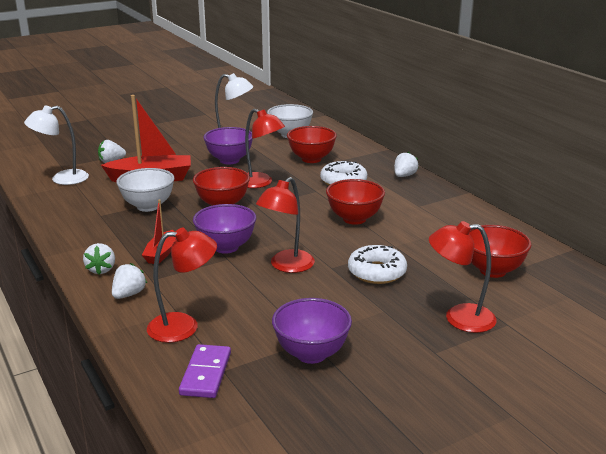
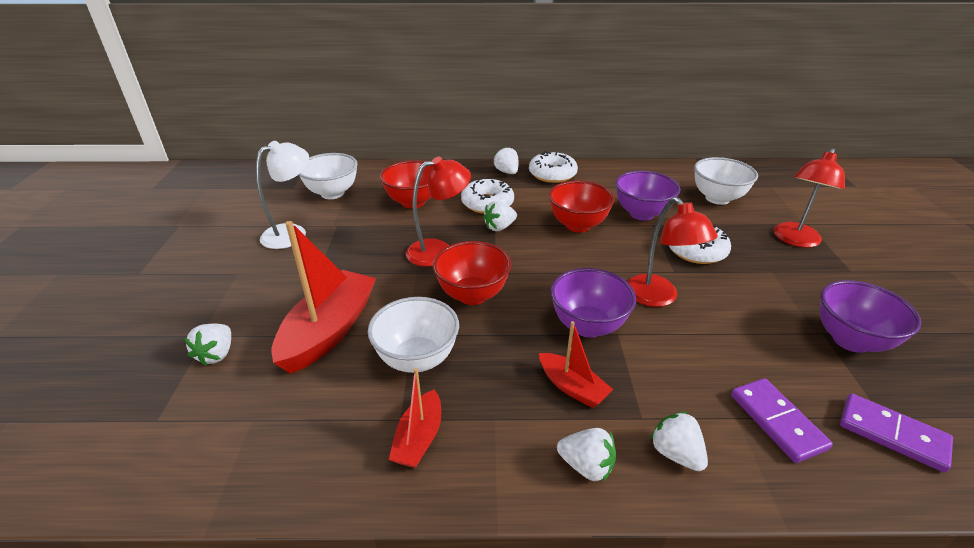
camera: 60 degrees left, 10 degrees up
white lamp [24,105,89,185] -> none
red lamp [147,228,217,343] -> purple domino [731,378,833,463]
purple bowl [203,127,253,164] -> purple bowl moved to [616,171,680,221]
red bowl [469,225,531,278] -> white bowl [694,157,758,205]
none -> red boat [389,368,441,468]
none -> white strawberry [483,201,517,231]
none -> white donut [529,151,578,183]

